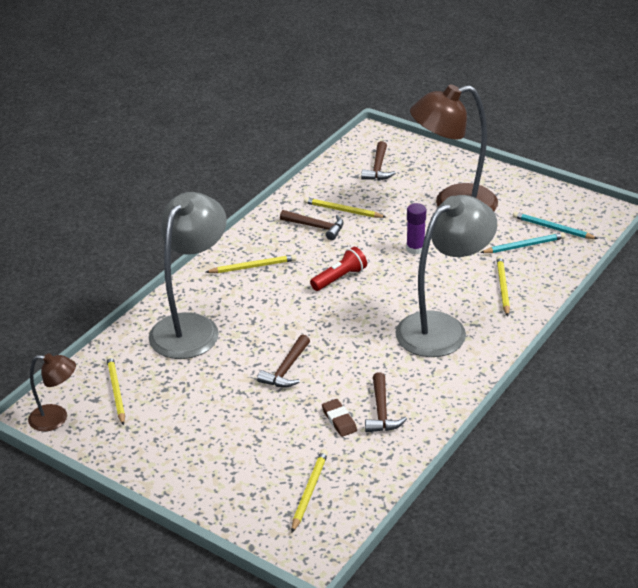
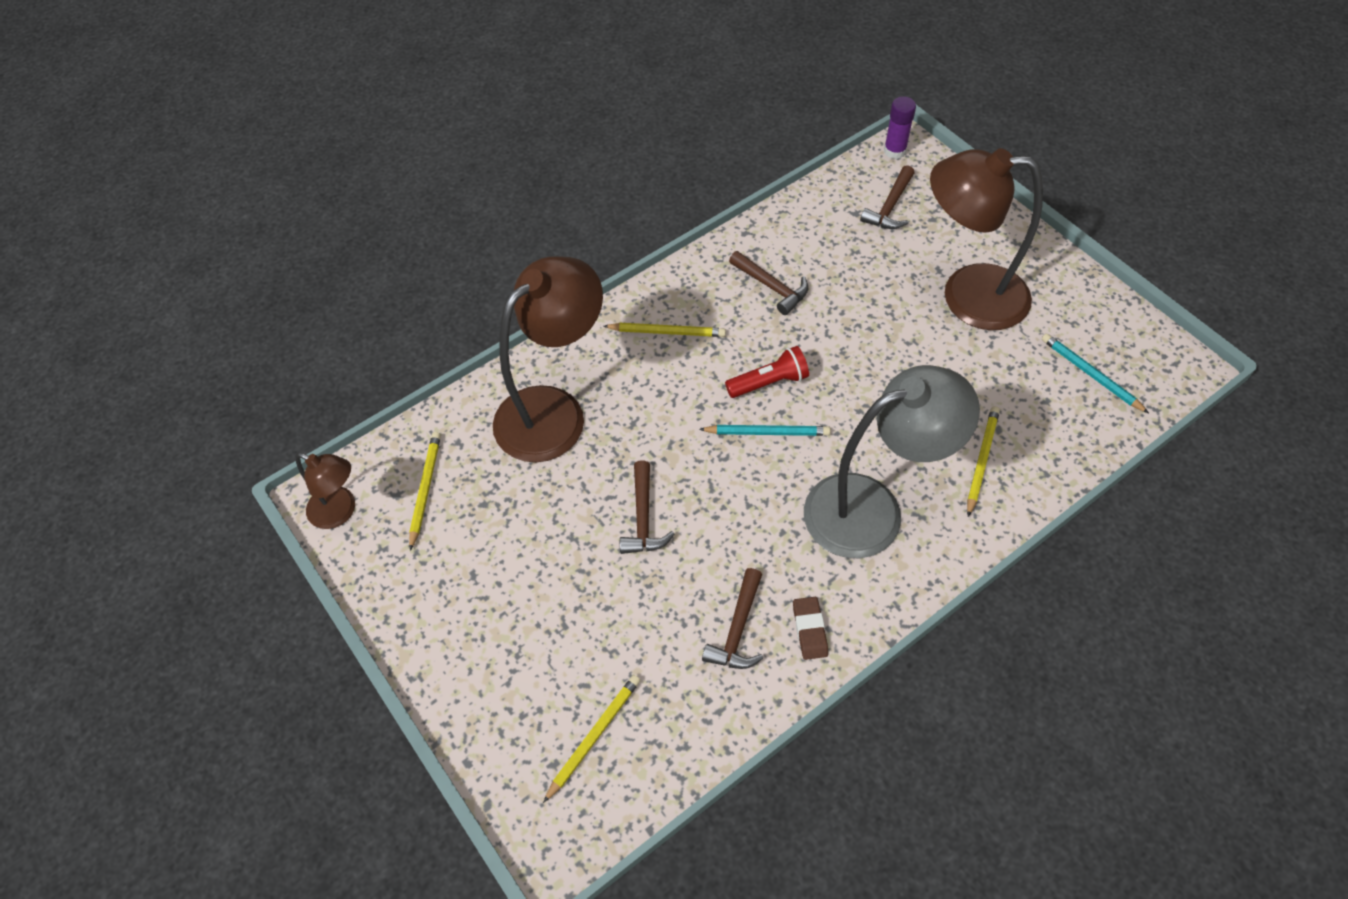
camera: 20 degrees right, 20 degrees up
grey lamp [149,192,227,359] -> brown lamp [493,256,603,462]
brown hammer [257,334,310,388] -> brown hammer turned 45 degrees counterclockwise [620,460,675,554]
yellow pencil [304,197,386,218] -> none
brown eraser [322,399,357,437] -> brown eraser moved to [793,597,828,660]
purple glue stick [406,203,426,255] -> purple glue stick moved to [884,96,916,159]
turquoise pencil [480,232,566,253] -> turquoise pencil moved to [699,425,831,436]

